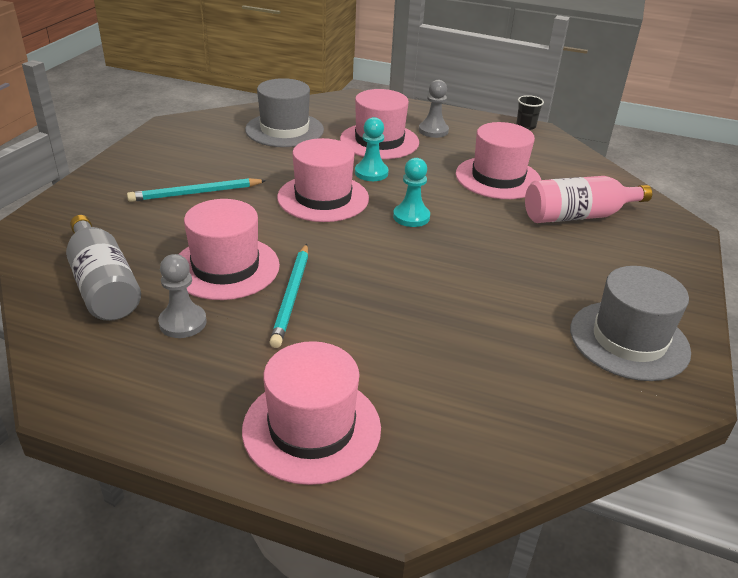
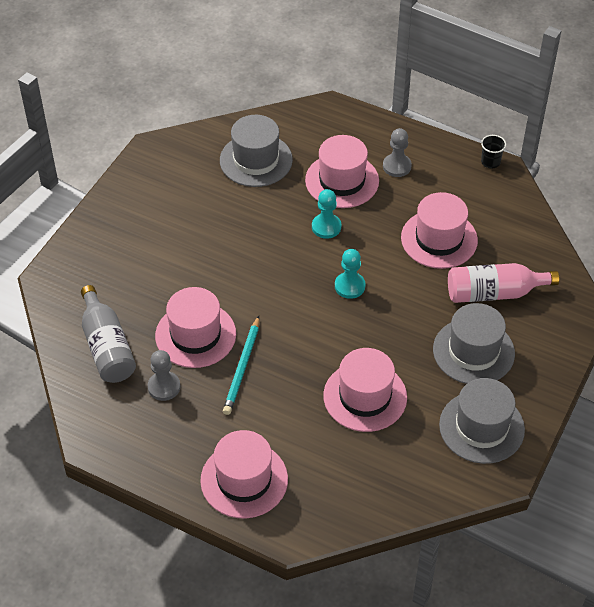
camera: 10 degrees right, 15 degrees up
turquoise pencil [127,178,267,202] -> none
pink hat [277,138,369,222] -> pink hat moved to [323,348,407,432]
none -> grey hat [433,303,515,384]

